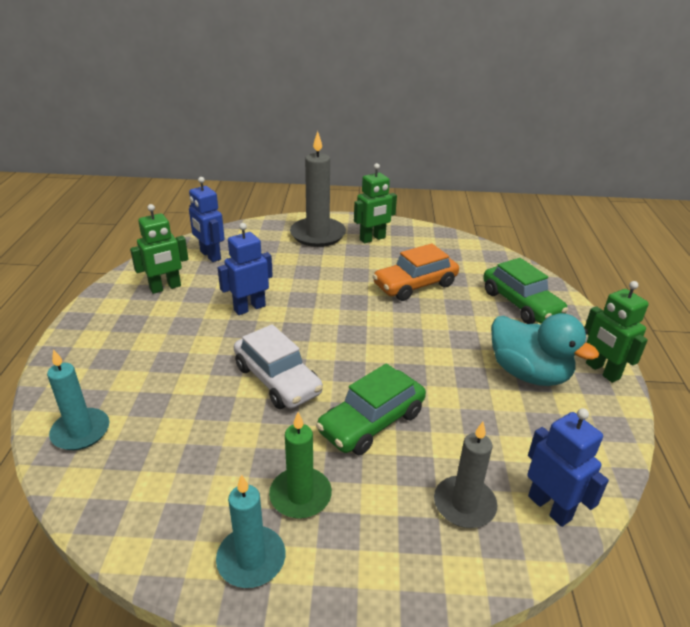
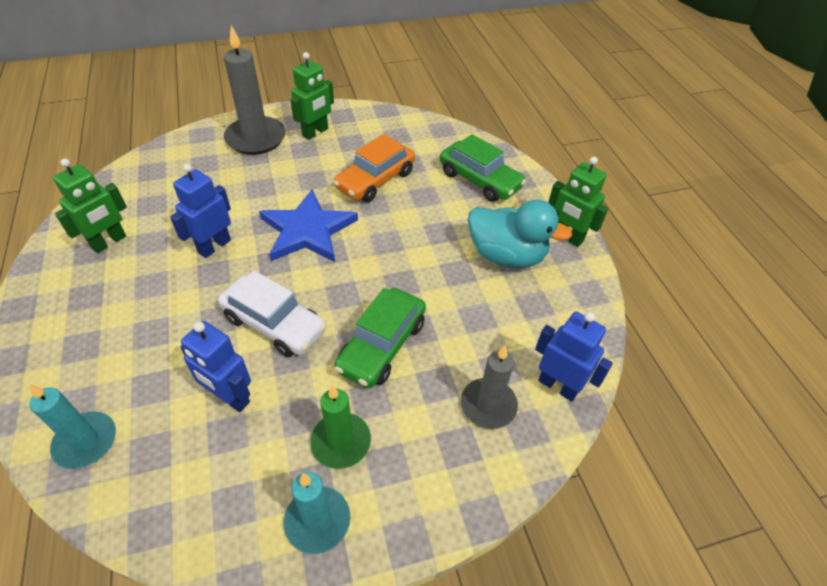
camera: 20 degrees left, 15 degrees up
blue robot [189,177,225,262] -> blue robot moved to [180,321,251,412]
none -> blue star [259,189,358,262]

